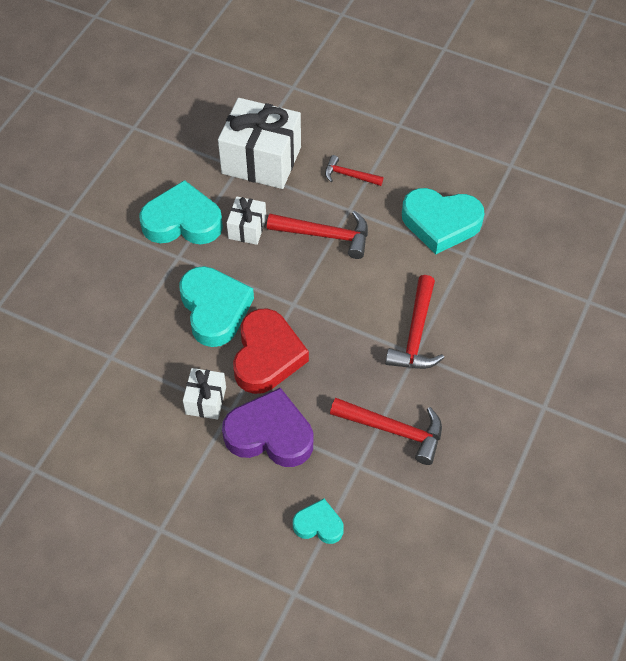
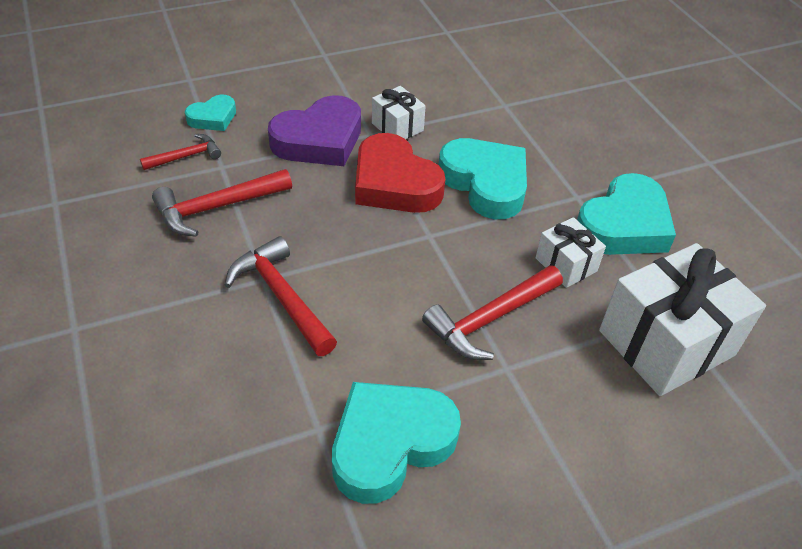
camera: 130 degrees right, 10 degrees down
turquoise heart [179,266,254,347] -> turquoise heart turned 150 degrees counterclockwise [439,138,527,219]
red hammer [325,155,384,186] -> red hammer moved to [140,134,221,170]

